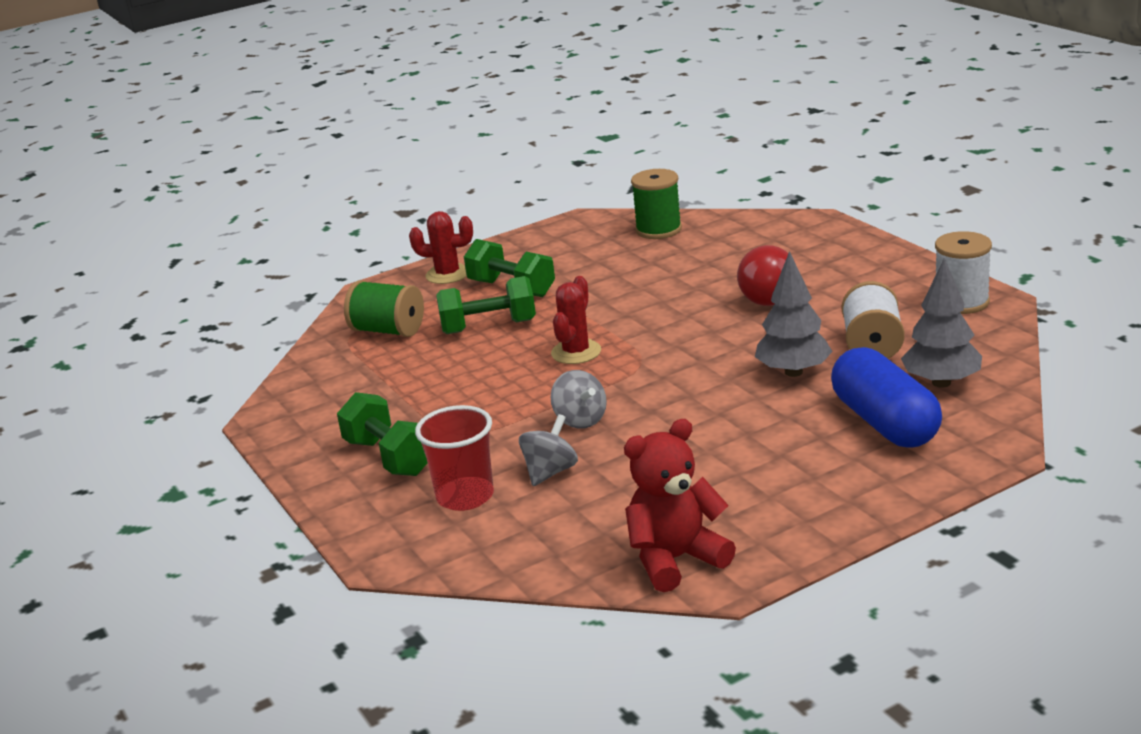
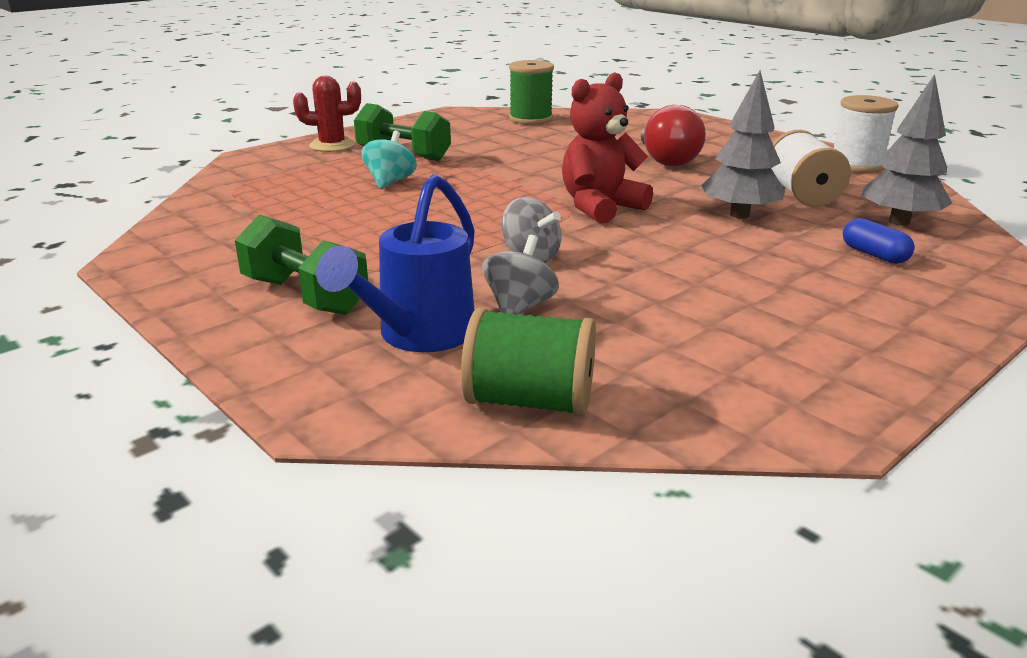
camera: 15 degrees left, 0 degrees up
green spool [344,280,424,337] -> green spool moved to [461,308,596,416]
red cup [415,405,494,511] -> blue watering can [316,174,475,352]
green dumbbell [436,276,536,334] -> turquoise spinning top [361,131,417,189]
red cactus [551,276,601,364] -> none
red teddy bear [624,419,736,592] -> red teddy bear moved to [562,72,653,224]
blue capsule [831,347,942,447] -> blue capsule [843,218,915,264], size x0.45

